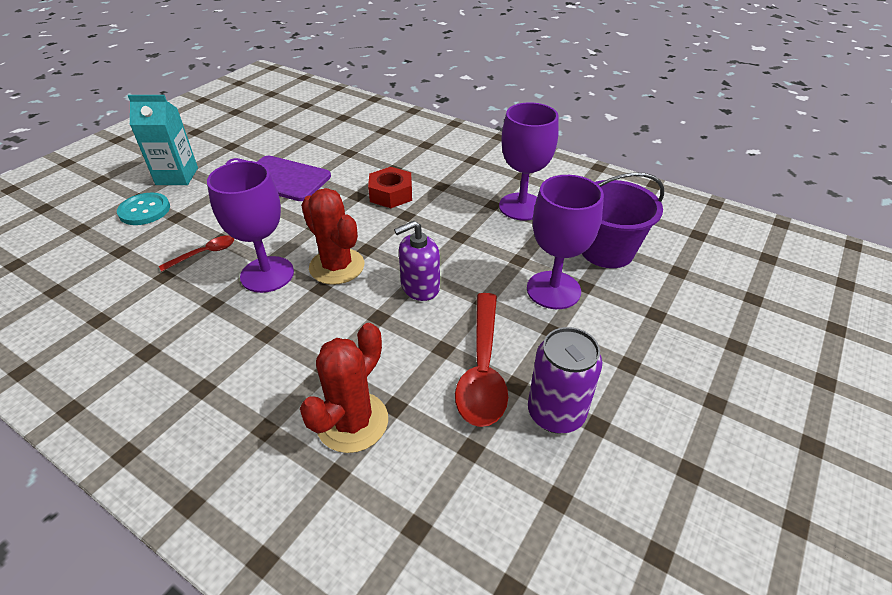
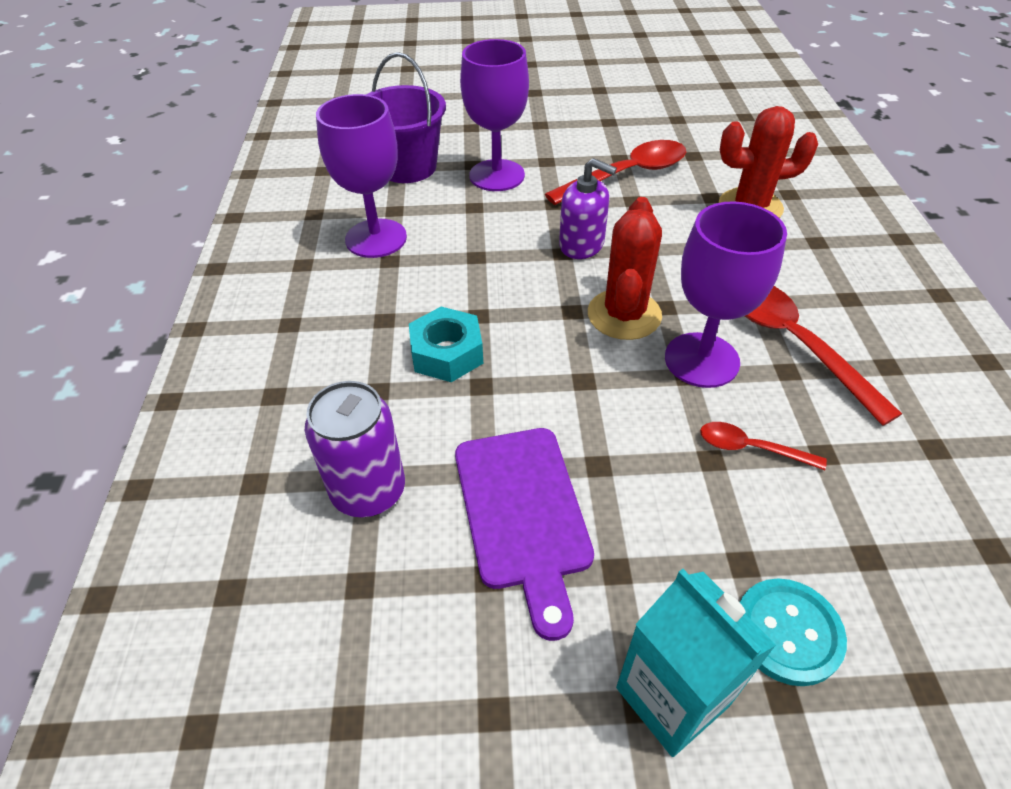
camera: 125 degrees left, 5 degrees up
red nut [368,167,412,208] -> turquoise nut [409,307,484,382]
purple can [528,327,602,433] -> purple can moved to [305,381,405,517]
none -> red spoon [745,286,902,426]

